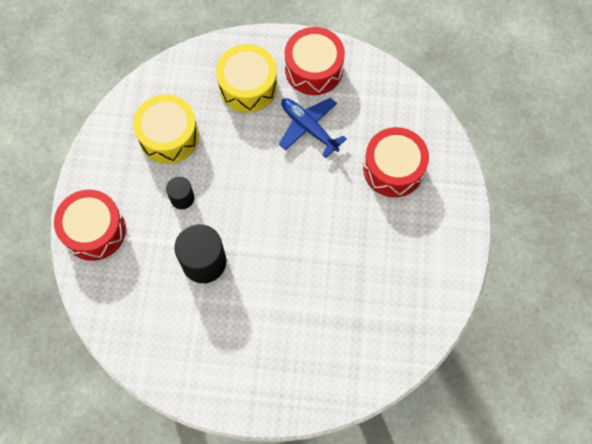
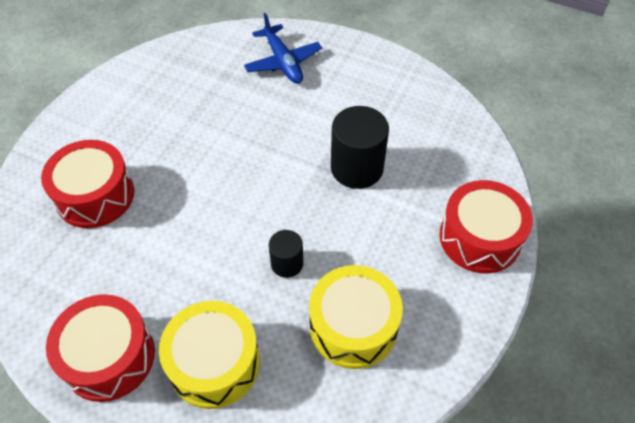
camera: 160 degrees left, 15 degrees down
black cylinder [166,176,194,209] -> black cylinder moved to [269,230,303,278]
blue plane [279,98,346,158] -> blue plane moved to [244,13,322,84]

